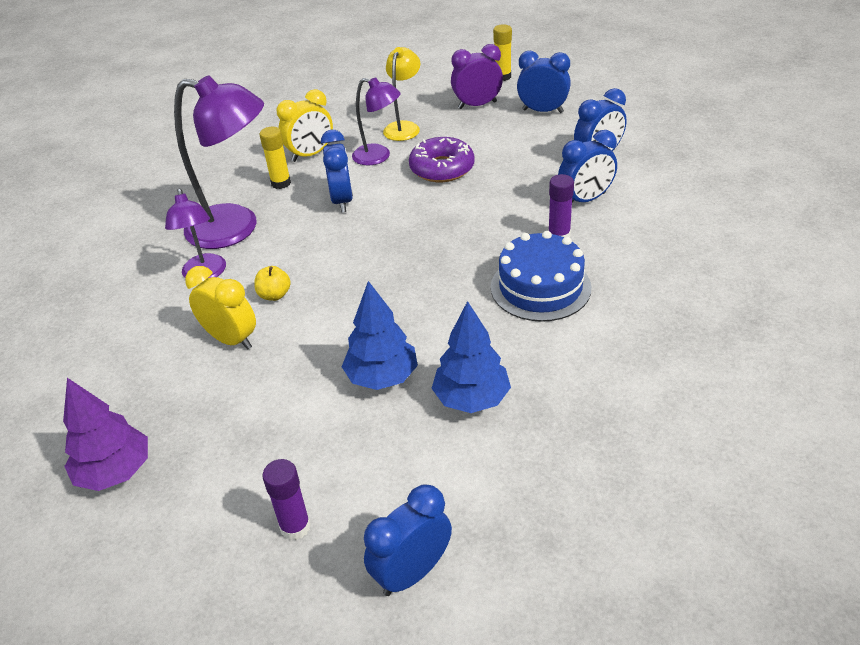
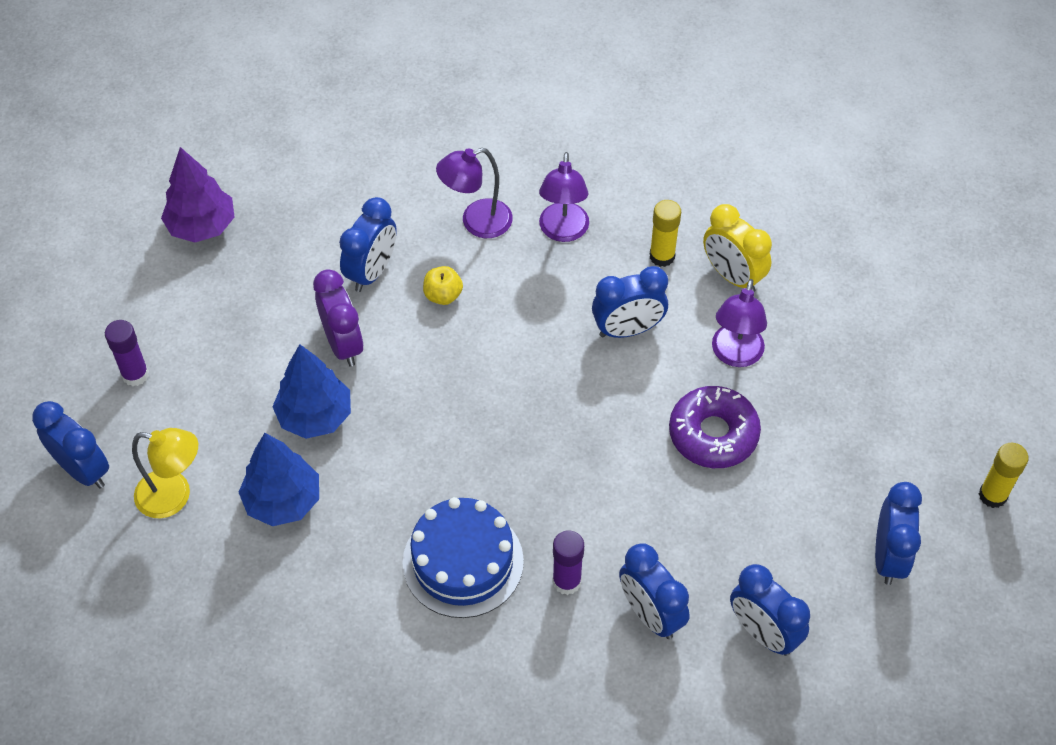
camera: 80 degrees right, 15 degrees up
purple lamp [174,75,264,249] -> purple lamp [539,152,589,242], size x0.57
yellow clock [185,266,256,350] -> blue clock [339,197,397,292]
yellow lamp [383,47,420,141] -> yellow lamp moved to [132,428,198,518]
purple clock [451,44,503,109] -> purple clock moved to [313,269,364,367]

